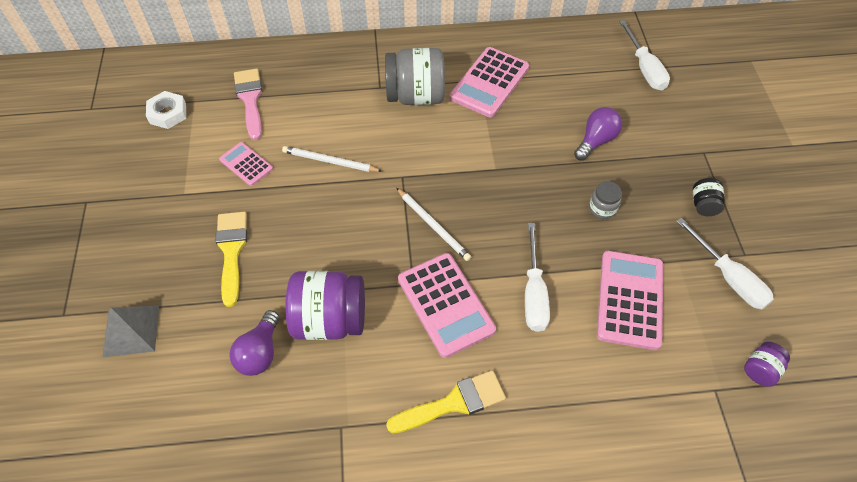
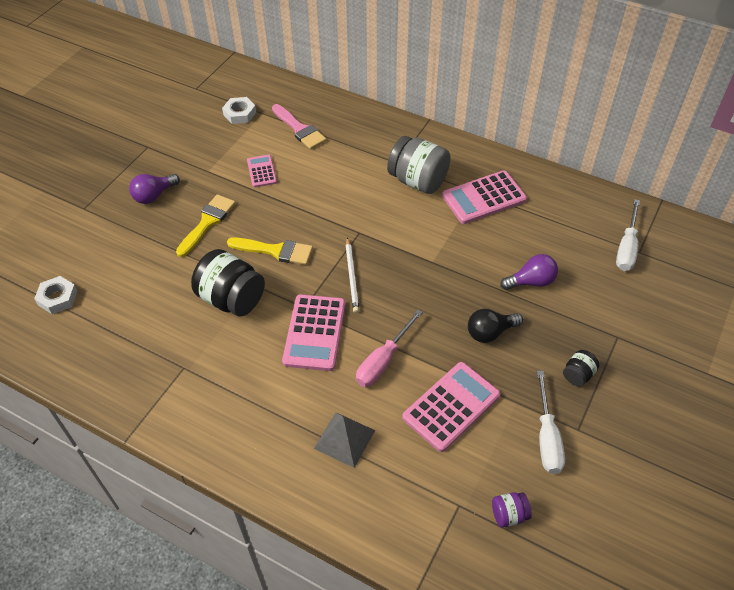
camera: 35 degrees right, 5 degrees down
grey pyramid [102,306,159,357] -> grey pyramid moved to [314,412,375,468]
purple light bulb [229,310,279,376] -> purple light bulb moved to [129,174,180,204]
pink brush [234,68,262,140] -> pink brush turned 120 degrees clockwise [272,104,327,149]
white pencil [282,146,382,172] -> none
purple jar [285,271,365,340] -> black jar [191,249,265,316]
yellow brush [386,370,506,433] -> yellow brush moved to [227,237,313,265]
white screwdriver [525,223,550,332] -> pink screwdriver [356,310,423,387]
grey jar [589,181,622,219] -> black light bulb [468,309,523,343]
none -> white nut [34,276,78,314]

